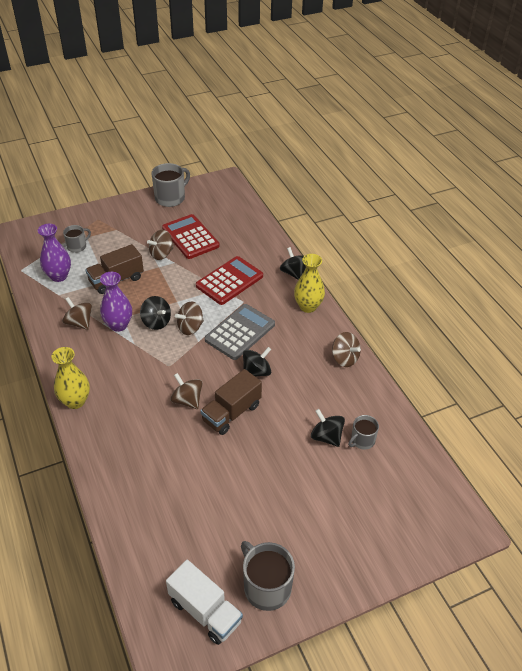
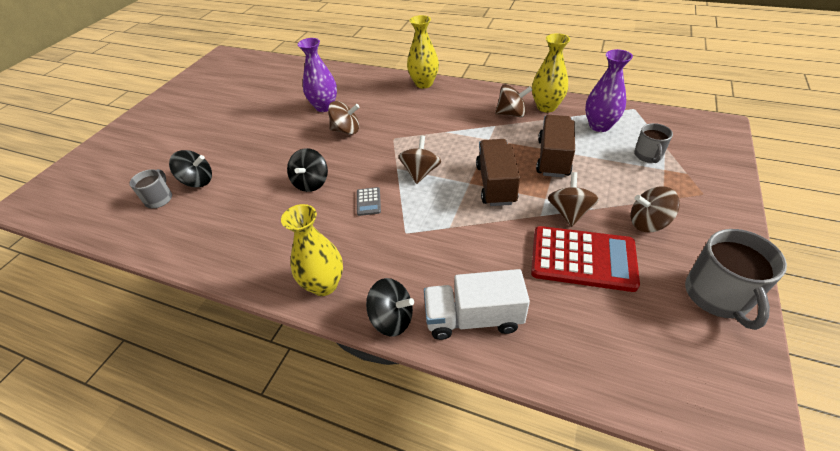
camera: 140 degrees right, 0 degrees up
purple vase [100,272,132,332] -> purple vase moved to [298,38,337,112]
black spinning top [140,296,171,330] -> none
white truck [166,560,243,645] -> white truck moved to [424,269,530,340]
red calculator [196,256,263,305] -> none
brown truck [200,369,262,435] -> brown truck moved to [476,139,520,206]
grey calculator [205,304,275,360] -> grey calculator [357,187,381,216], size x0.43
grey mug [241,541,295,611] -> none
brown spinning top [332,332,361,367] -> brown spinning top moved to [631,186,680,232]
none -> yellow vase [532,33,570,113]

